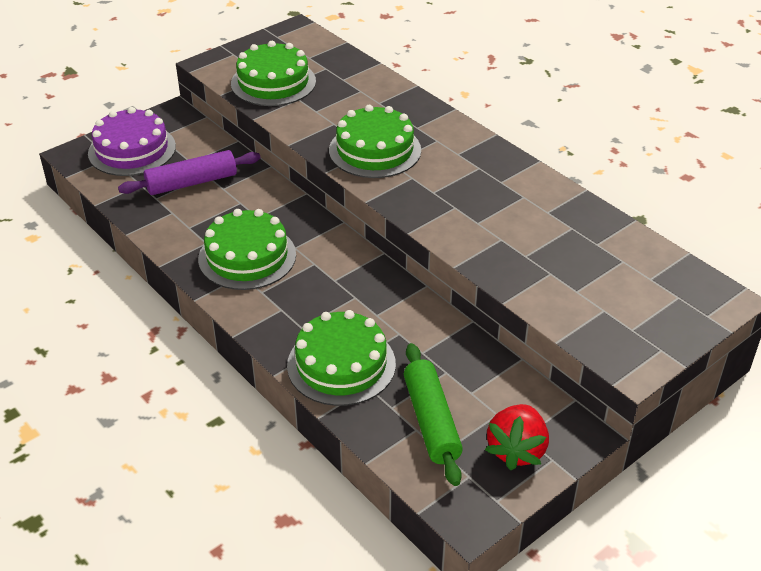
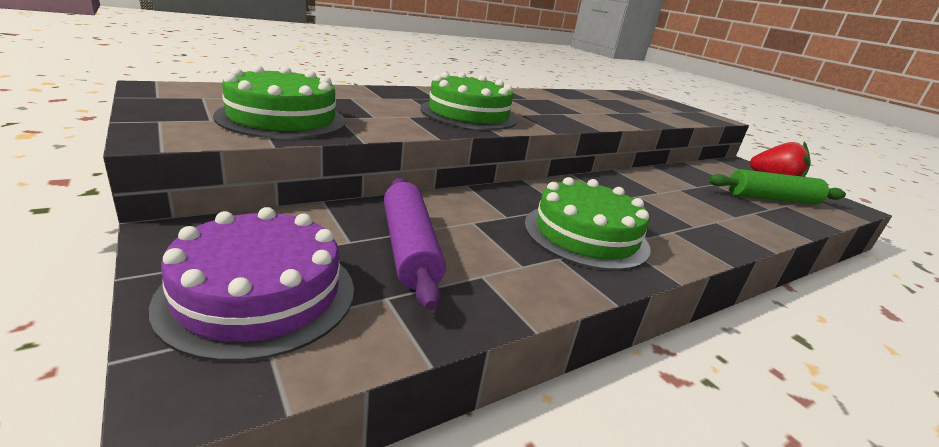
camera: 85 degrees left, 15 degrees down
green cake [287,310,396,406] -> none

